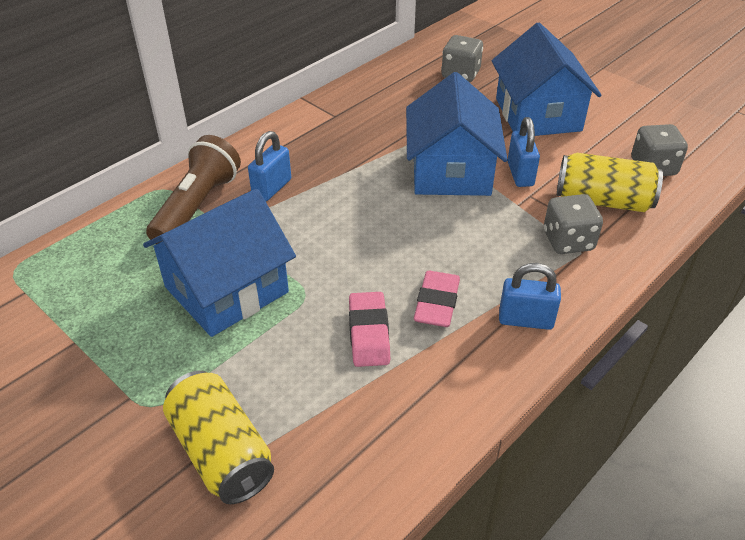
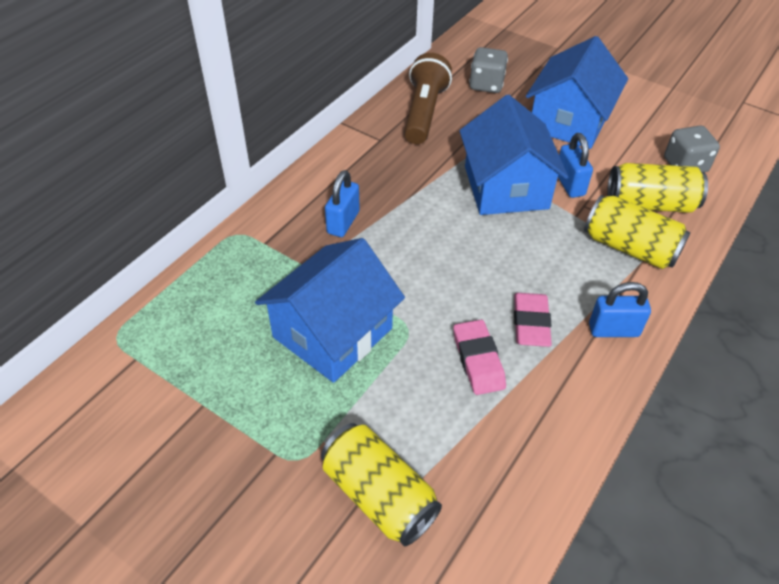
camera: 10 degrees left, 5 degrees up
brown flashlight [146,135,241,244] -> brown flashlight moved to [404,53,452,144]
blue house [492,23,602,136] -> blue house turned 45 degrees clockwise [526,36,628,149]
grey dice [544,194,603,254] -> yellow can [584,195,690,269]

